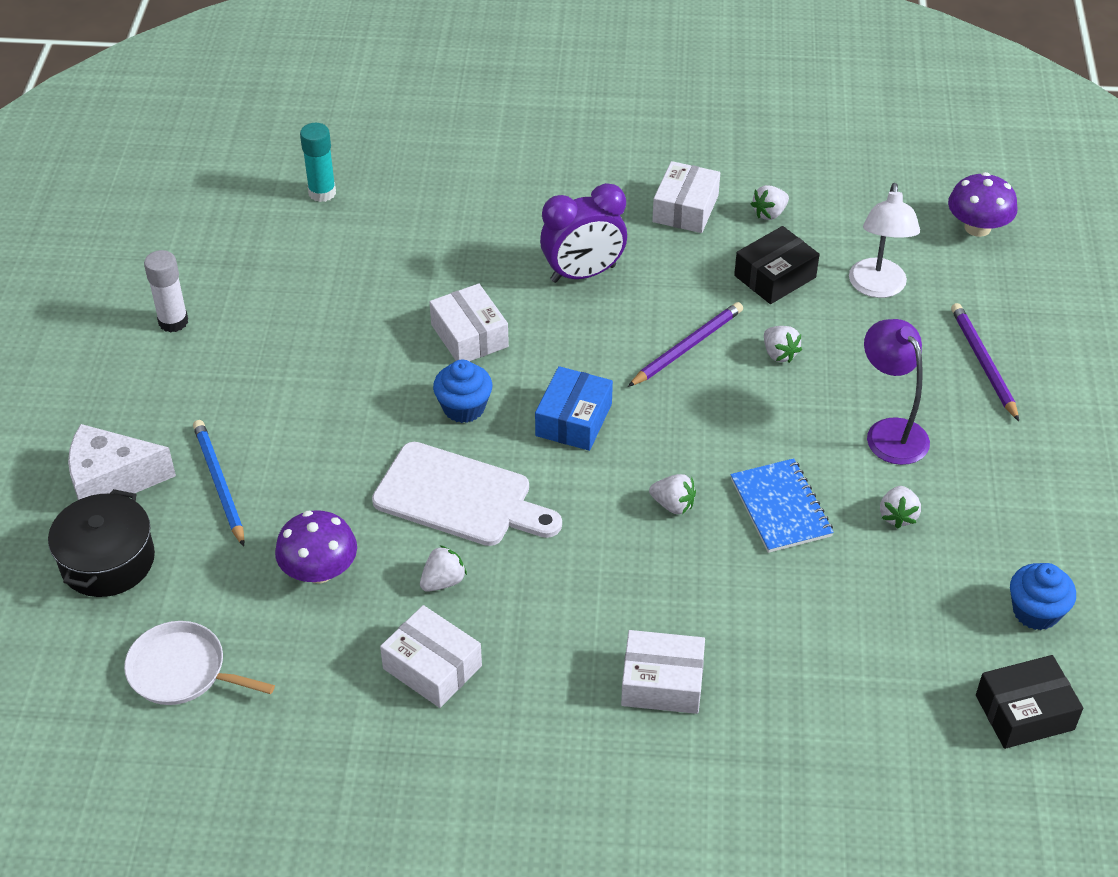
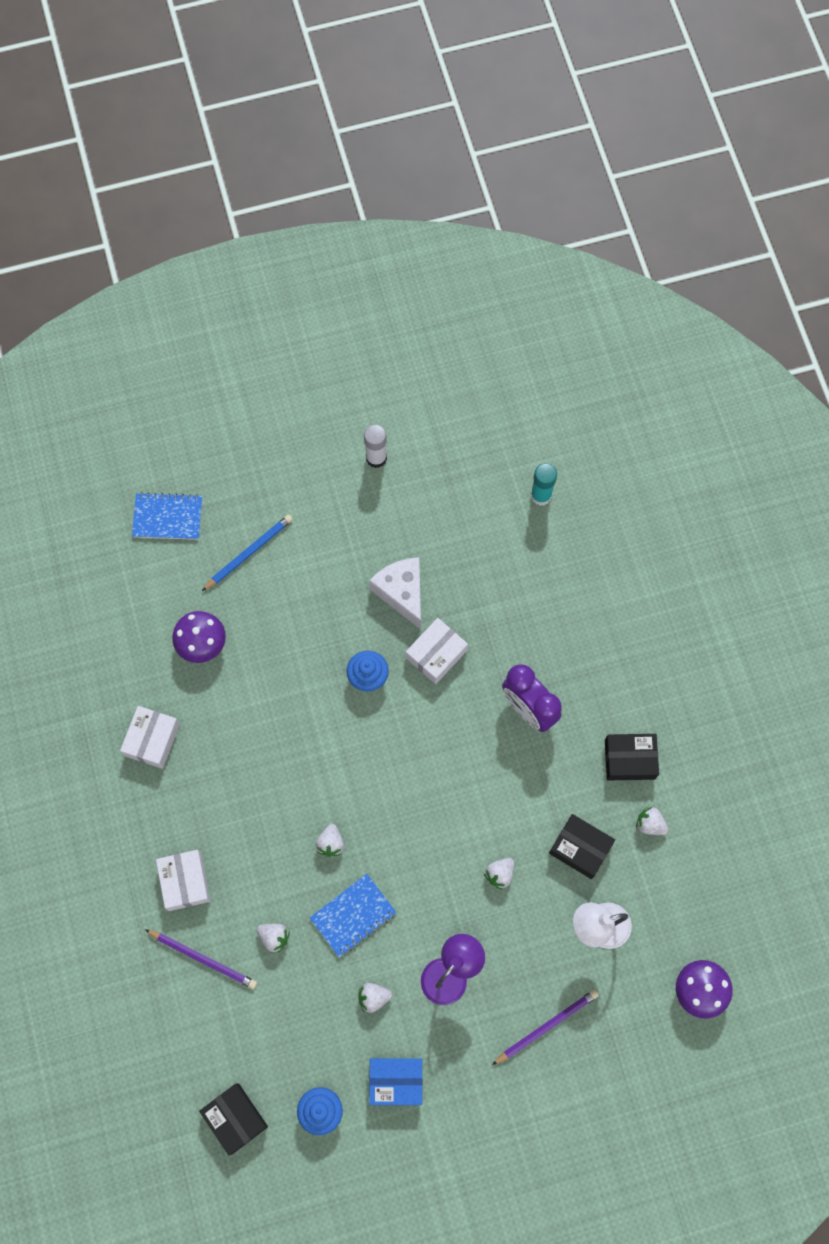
camera: 70 degrees right, 25 degrees up
black pot [48,489,155,597] -> blue notebook [132,492,202,540]
white cheese [68,424,176,500] -> white cheese moved to [369,557,421,629]
white pan [124,621,275,705] -> none
white cutting board [372,442,562,546] -> none
white strawberry [420,545,467,592] -> white strawberry moved to [257,924,290,953]
blue box [535,366,613,451] -> blue box moved to [369,1058,422,1105]
purple pencil [628,302,743,387] -> purple pencil moved to [145,929,257,989]
white box [652,161,720,233] -> black box [605,734,659,780]

